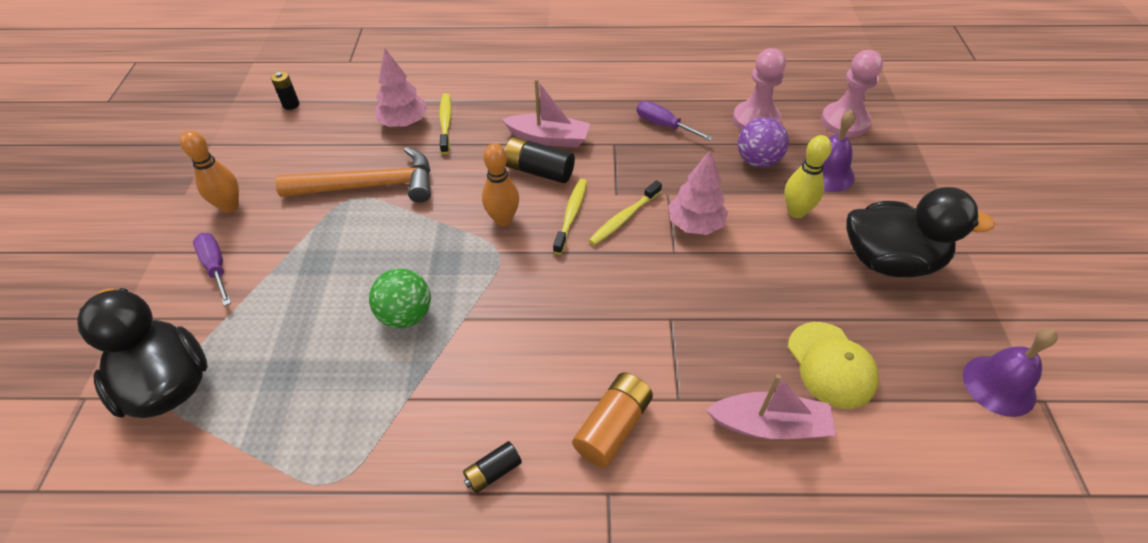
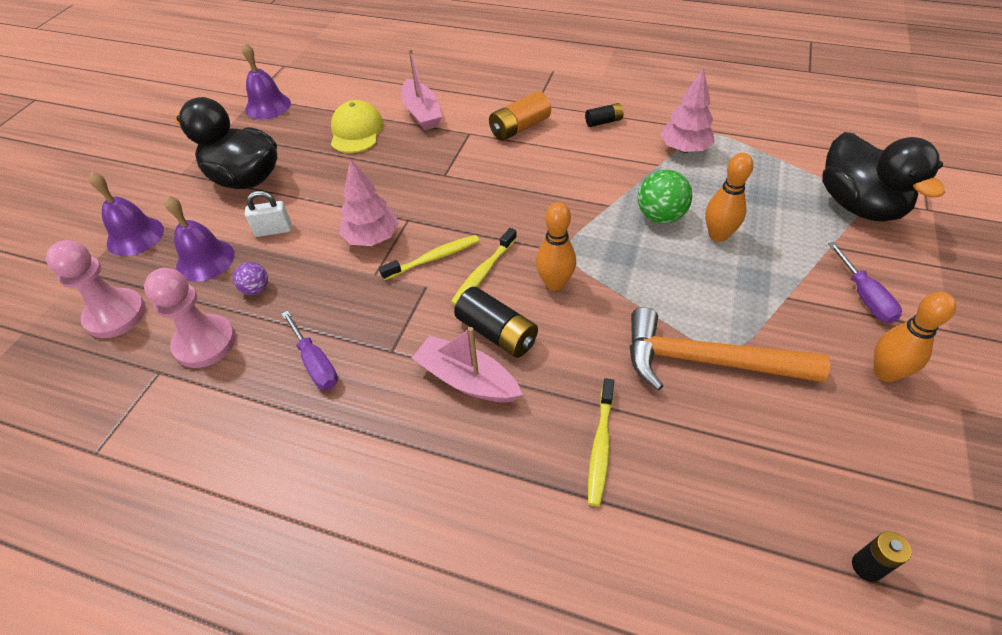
camera: 160 degrees left, 0 degrees up
pink tree [376,49,428,127] -> pink tree moved to [660,68,715,153]
pink boat [706,374,836,440] -> pink boat turned 135 degrees counterclockwise [401,49,442,130]
purple ball [738,117,789,167] -> purple ball [233,262,268,295], size x0.59
yellow bowling pin [785,135,832,218] -> white padlock [245,191,292,237]
none -> purple bell [89,172,164,256]
none -> orange bowling pin [705,153,753,242]

